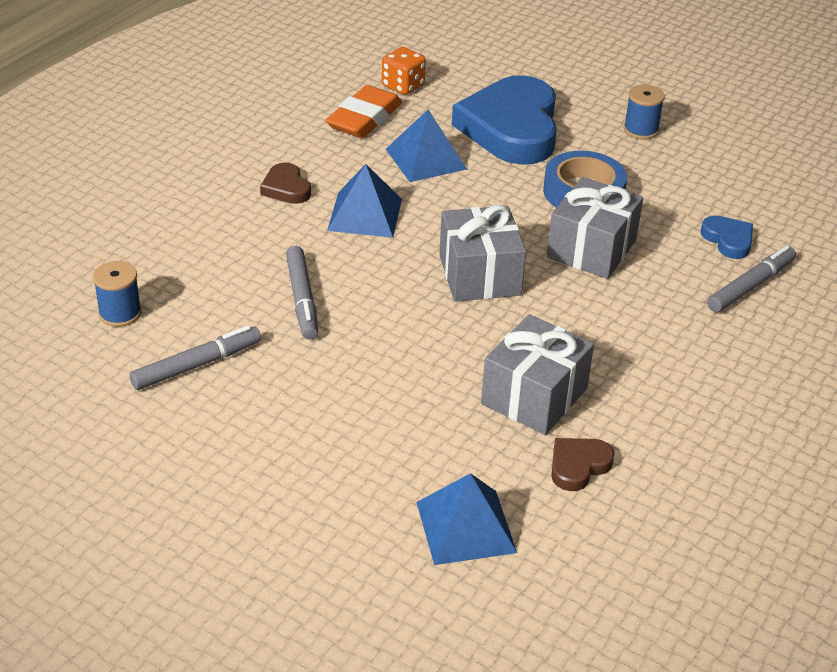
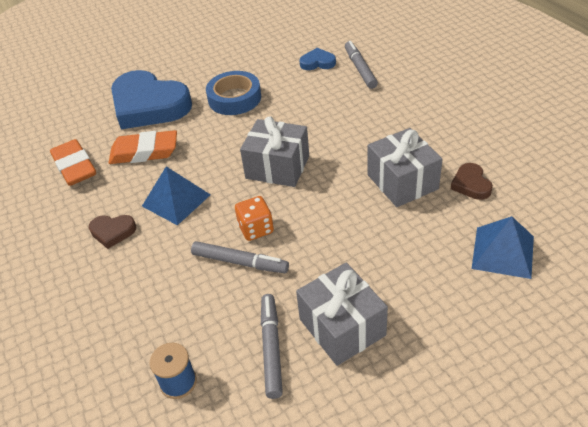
camera: 55 degrees left, 5 degrees up
orange dice [382,47,426,95] -> orange dice moved to [235,196,274,241]
blue pyramid [386,110,467,182] -> orange eraser [108,130,177,164]
grey gift [547,177,643,279] -> grey gift moved to [296,262,388,366]
blue spool [624,85,665,139] -> none

